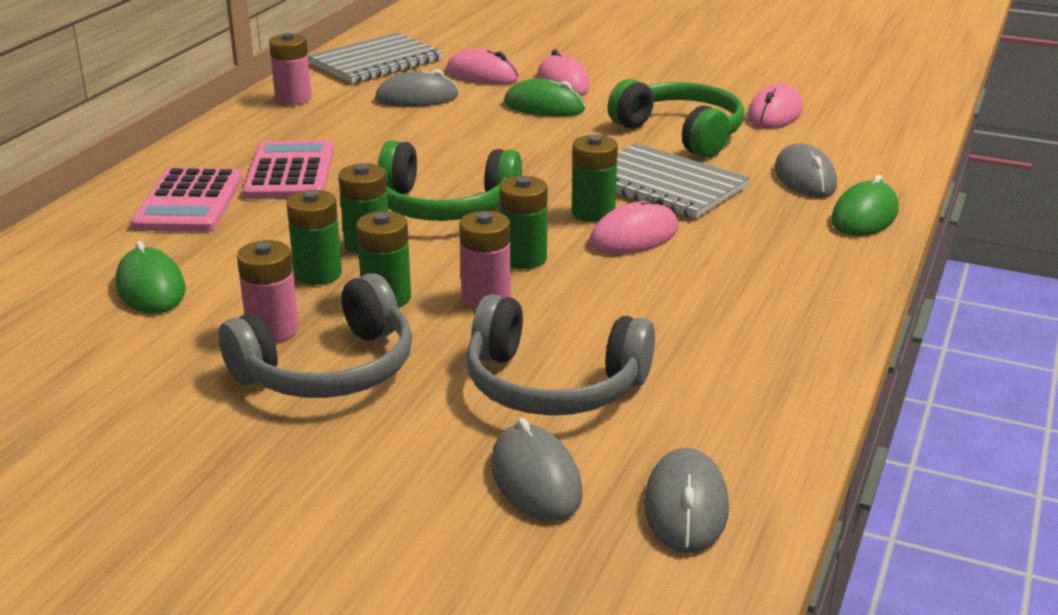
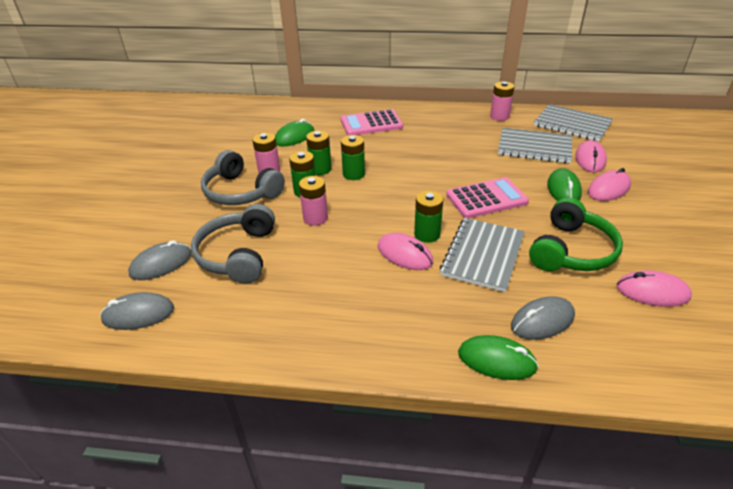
camera: 75 degrees right, 10 degrees up
pink calculator [243,140,334,199] -> pink calculator moved to [446,177,529,218]
grey mouse [375,69,459,107] -> grey notebook [498,128,572,163]
green headphones [378,141,522,221] -> none
green battery [500,176,548,269] -> none

